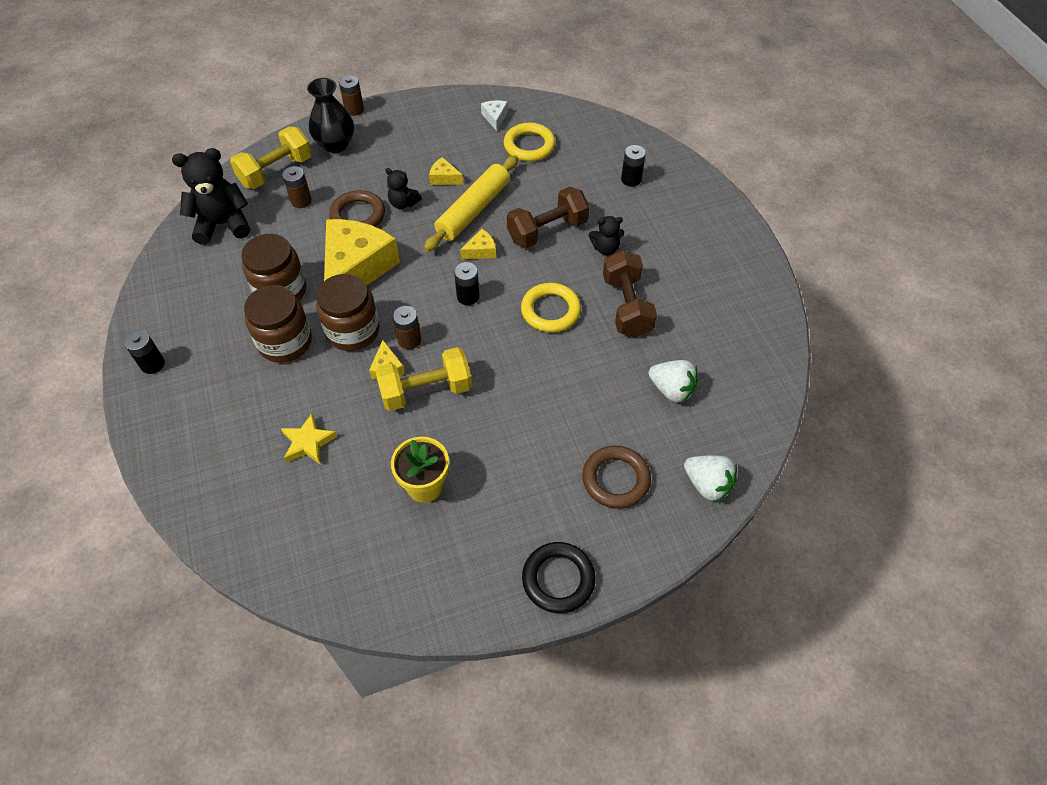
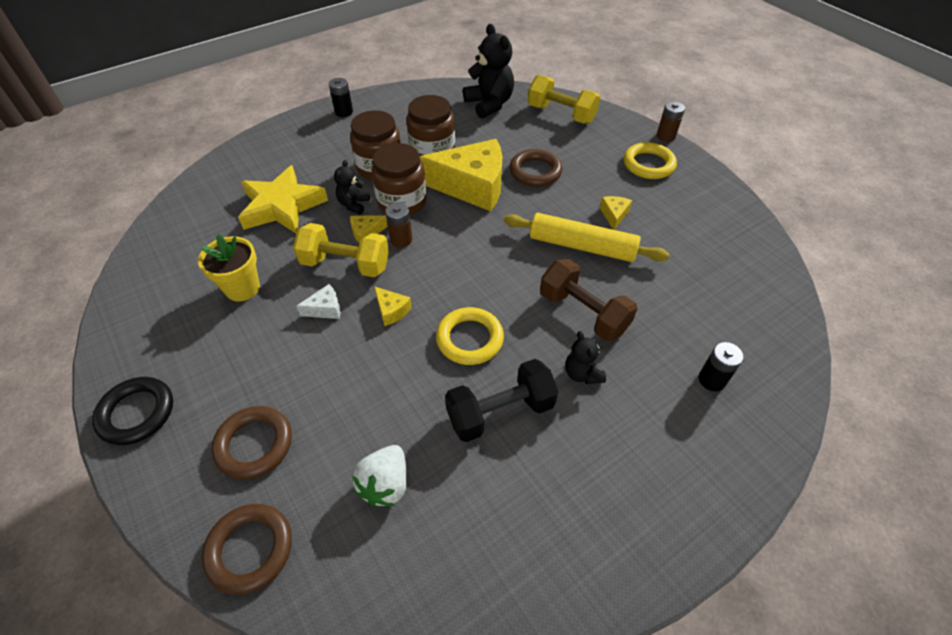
camera: 75 degrees right, 5 degrees down
yellow star [281,413,338,465] -> yellow star [238,165,328,233], size x1.85
brown battery [282,166,312,208] -> none
black vase [307,78,354,153] -> none
yellow dumbbell [375,347,472,411] -> yellow dumbbell turned 45 degrees counterclockwise [293,223,389,277]
black teddy bear [385,168,422,209] -> black teddy bear moved to [334,160,370,215]
black battery [454,262,479,305] -> none
yellow cheese [460,229,496,259] -> yellow cheese moved to [374,286,412,326]
white cheese [481,100,508,131] -> white cheese moved to [296,284,340,319]
yellow ring [504,122,555,162] -> yellow ring moved to [624,142,677,179]
brown dumbbell [603,250,657,337] -> black dumbbell [445,359,559,442]
white strawberry [684,455,737,502] -> brown ring [202,504,292,595]

